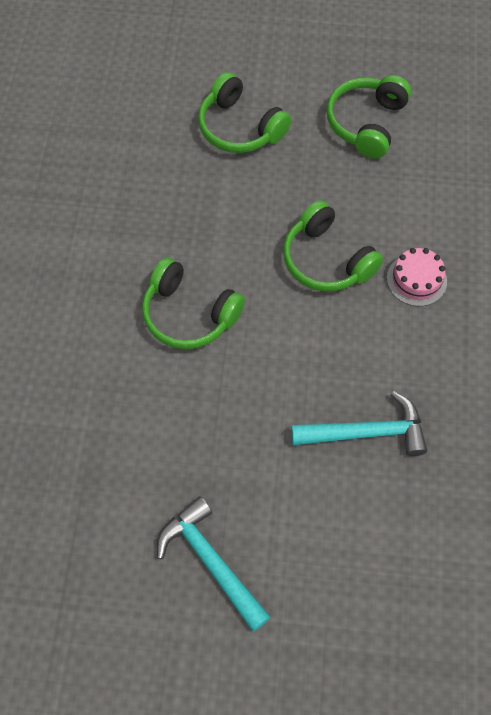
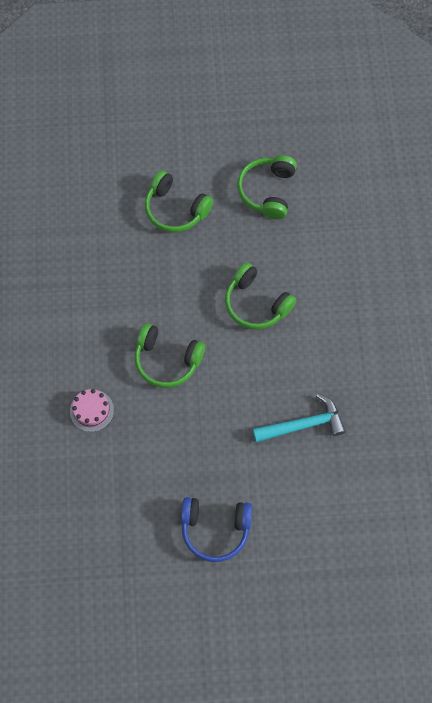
camera: 10 degrees left, 5 degrees up
turquoise hammer [157,496,270,631] -> blue headphones [181,497,252,562]
pink cake [387,248,447,306] -> pink cake moved to [70,389,114,432]

